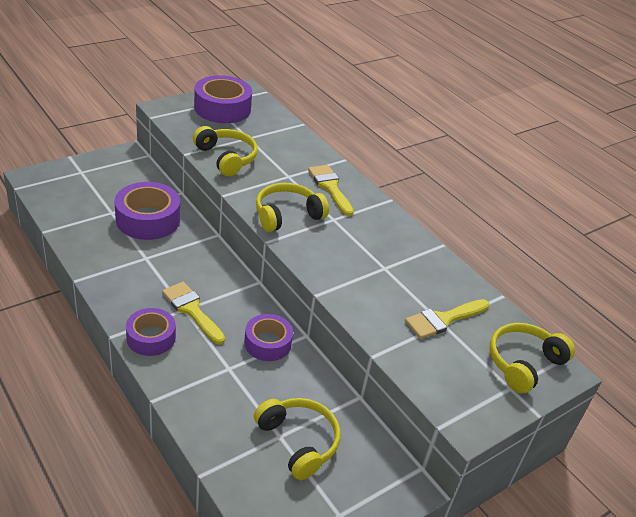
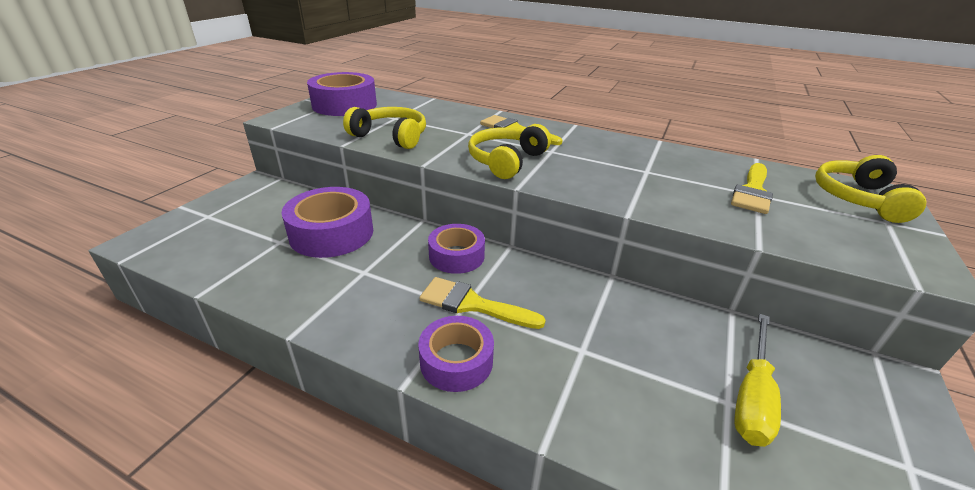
camera: 25 degrees left, 5 degrees down
purple tape [244,314,293,361] -> purple tape moved to [428,224,485,274]
yellow headphones [254,398,341,480] -> yellow screwdriver [734,314,781,447]

